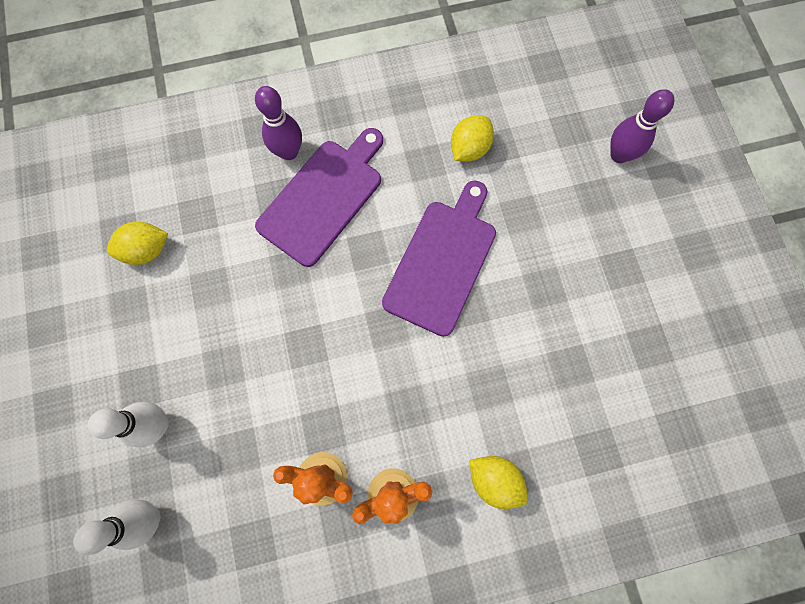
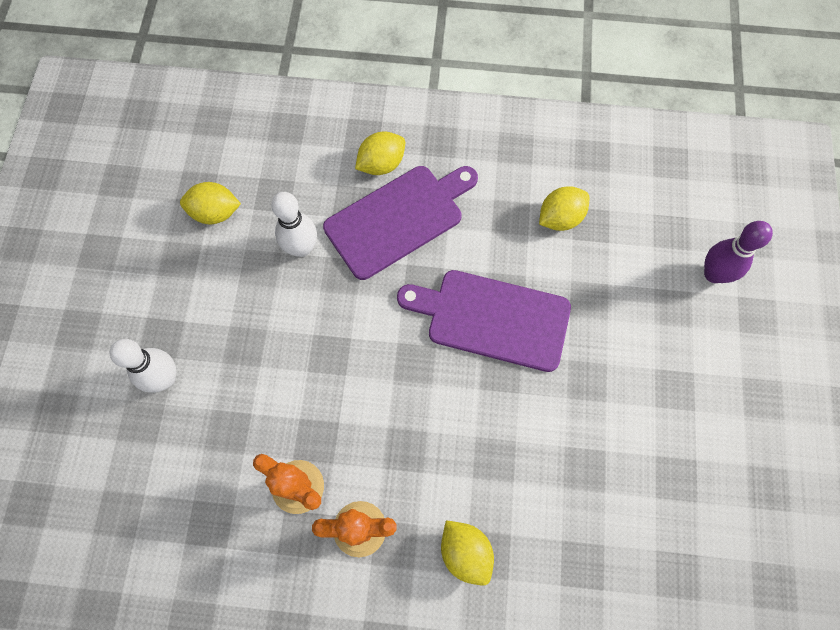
camera: 20 degrees right, 5 degrees down
white bowling pin [73,499,160,555] -> white bowling pin moved to [271,192,317,257]
purple bowling pin [255,86,302,160] -> yellow lemon [355,131,405,175]
purple cutting board [382,181,496,337] -> purple cutting board turned 120 degrees counterclockwise [397,270,571,372]

